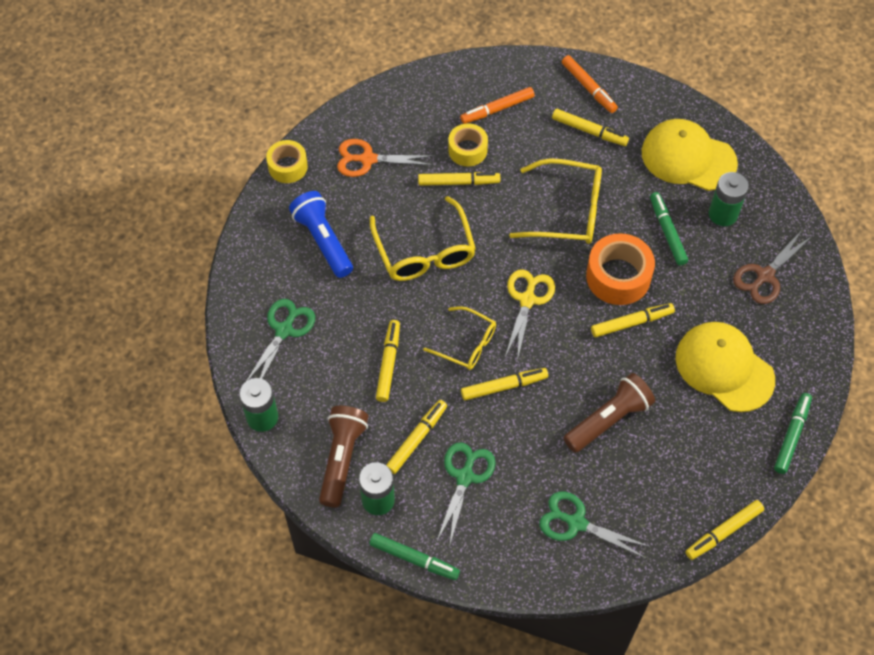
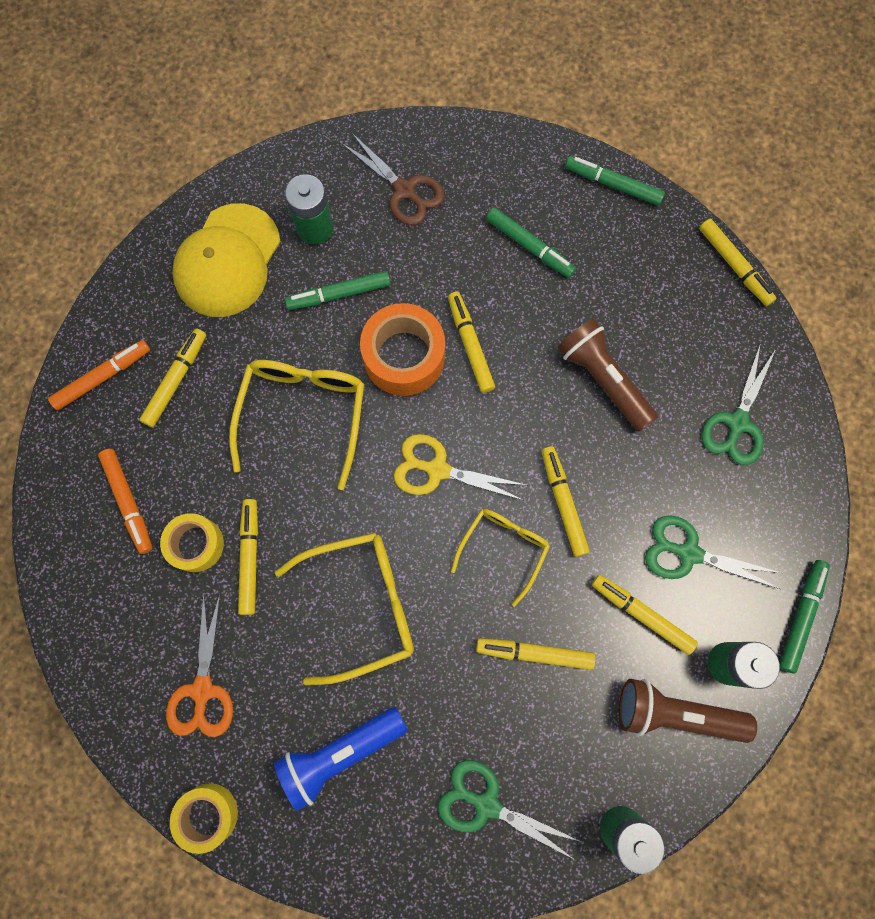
camera: 90 degrees left, 15 degrees up
yellow cap [676,322,775,412] -> green marker [486,208,576,278]

